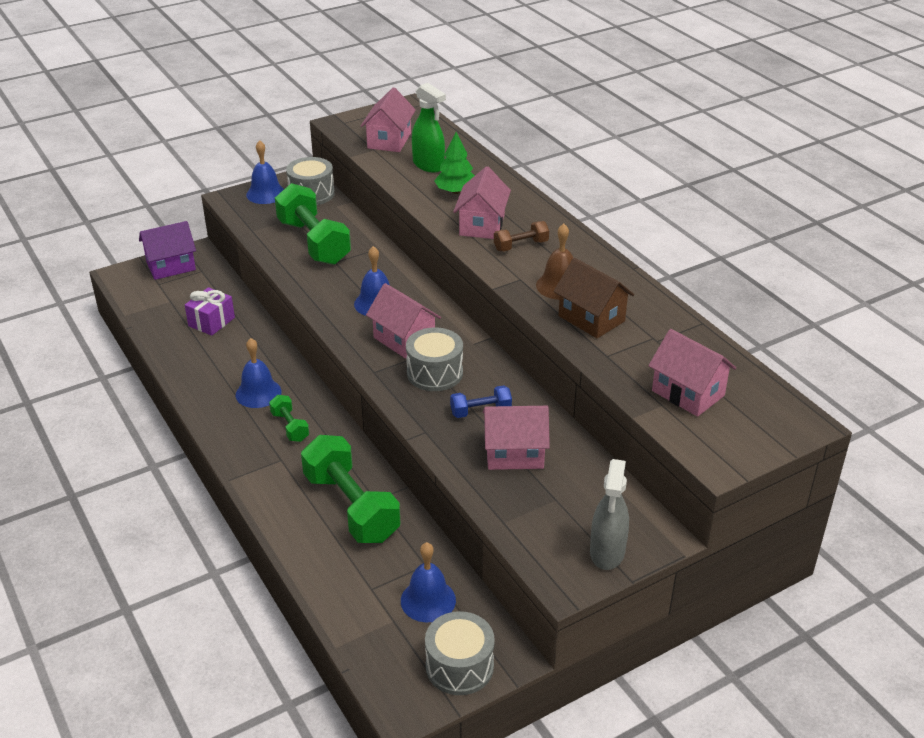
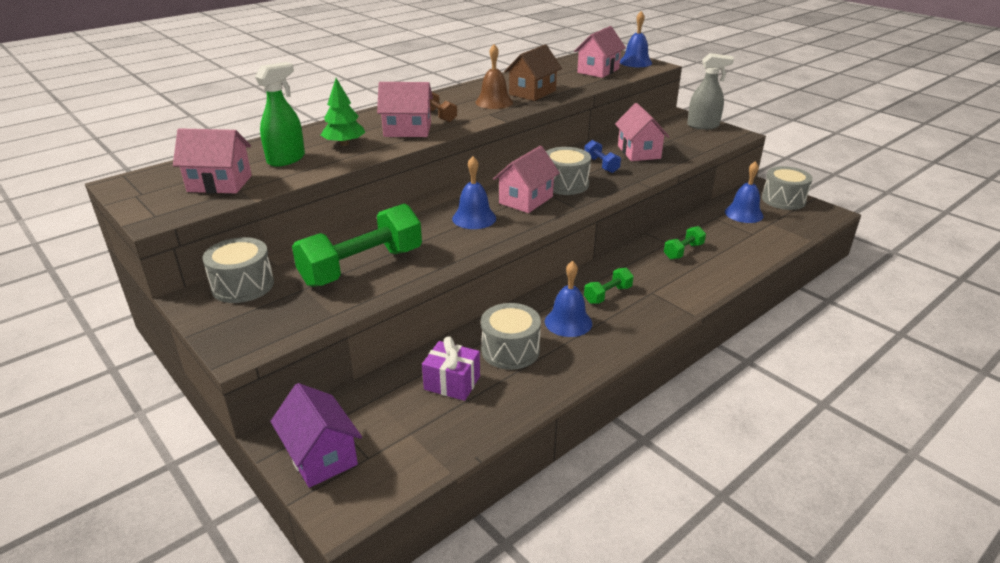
camera: 100 degrees left, 5 degrees down
blue bell [246,140,284,204] -> blue bell moved to [620,11,652,67]
green dumbbell [301,435,400,543] -> green dumbbell [664,226,706,259], size x0.48
none -> grey drum [481,303,541,370]

